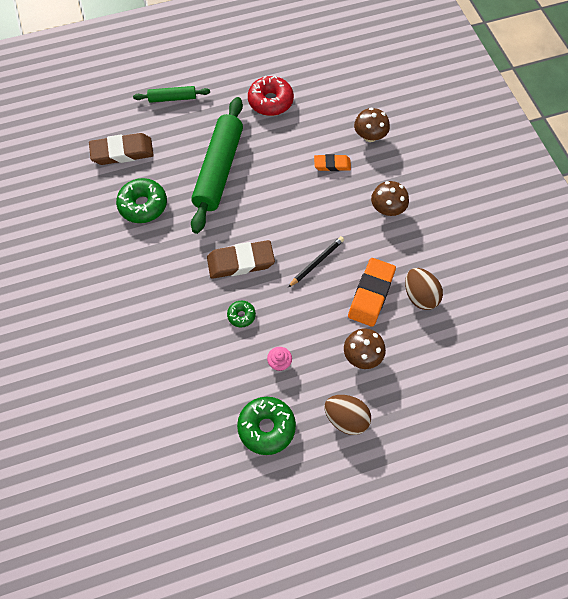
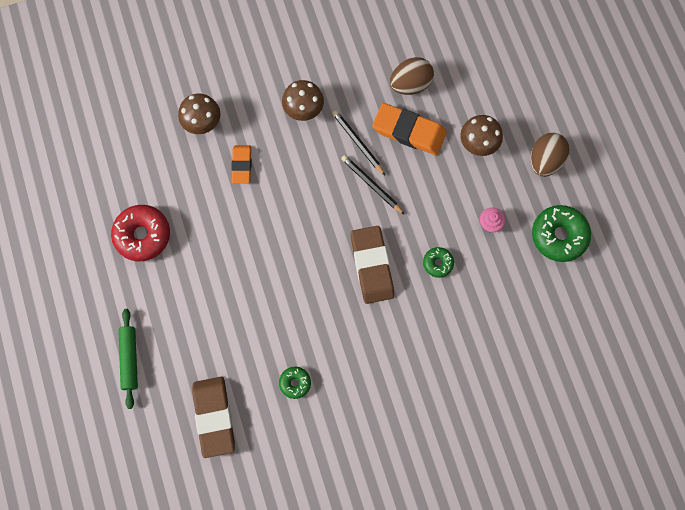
camera: 90 degrees left, 10 degrees up
green donut [116,178,167,223] -> green donut [279,367,311,399], size x0.53
green rolling pin [191,97,243,234] -> none
none -> black pencil [332,110,385,175]

